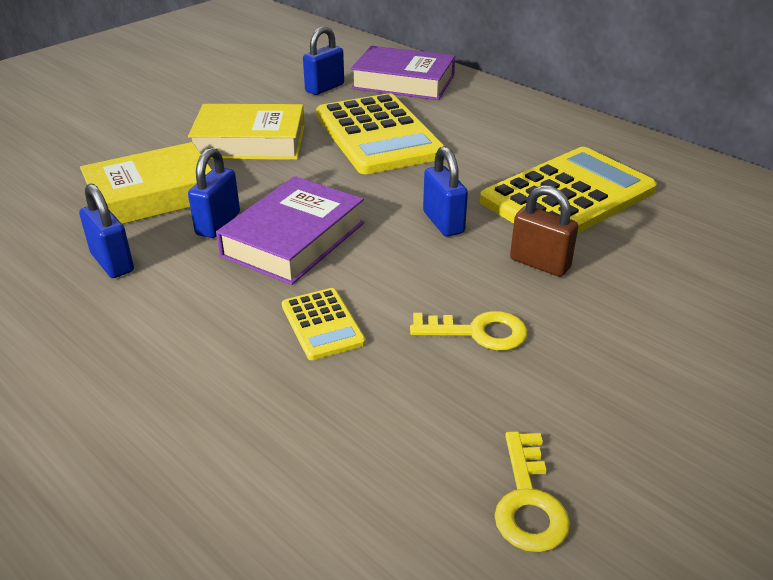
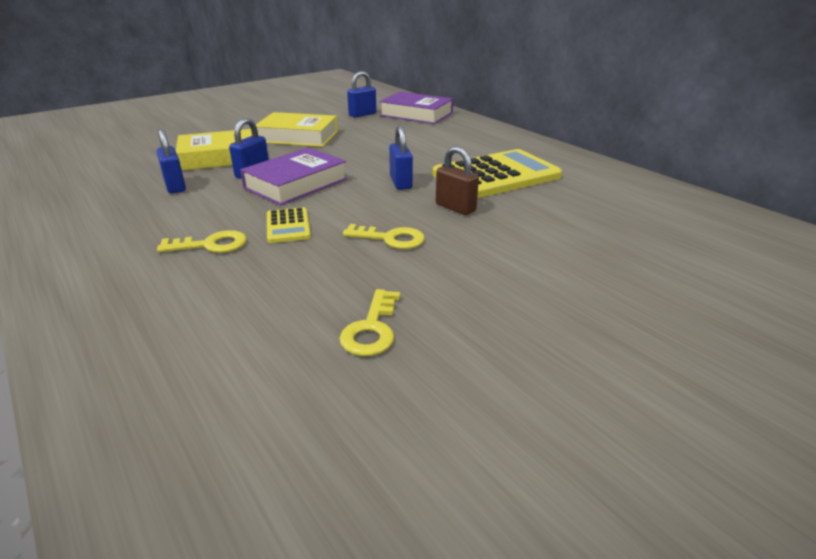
camera: 10 degrees right, 5 degrees down
yellow calculator [316,93,445,174] -> none
none -> yellow key [157,230,247,253]

